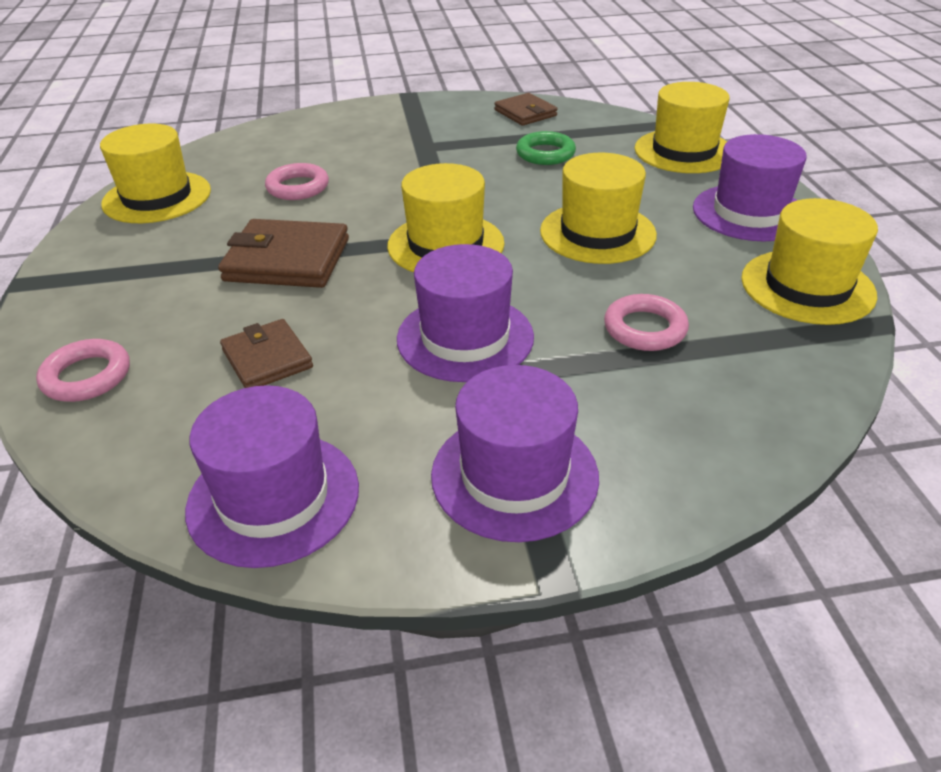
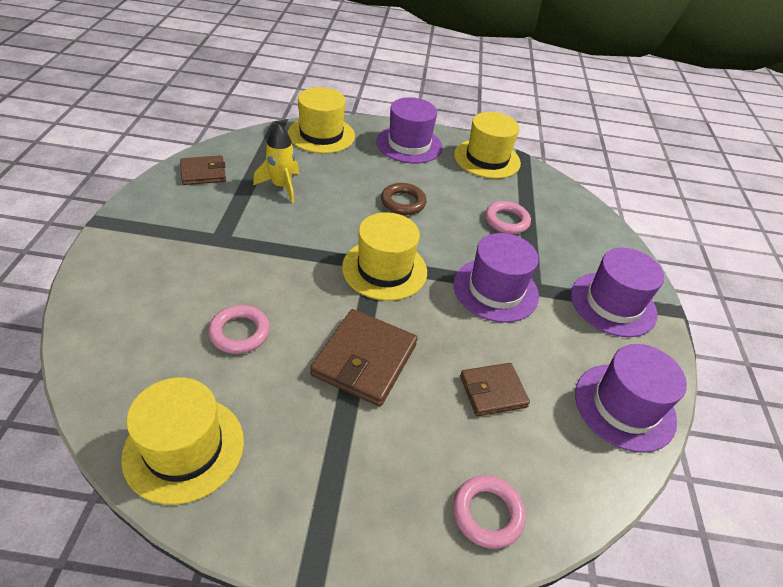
camera: 80 degrees left, 5 degrees up
green ring [516,131,576,165] -> yellow rocket [253,124,299,203]
yellow hat [540,153,657,264] -> brown ring [381,183,427,215]

